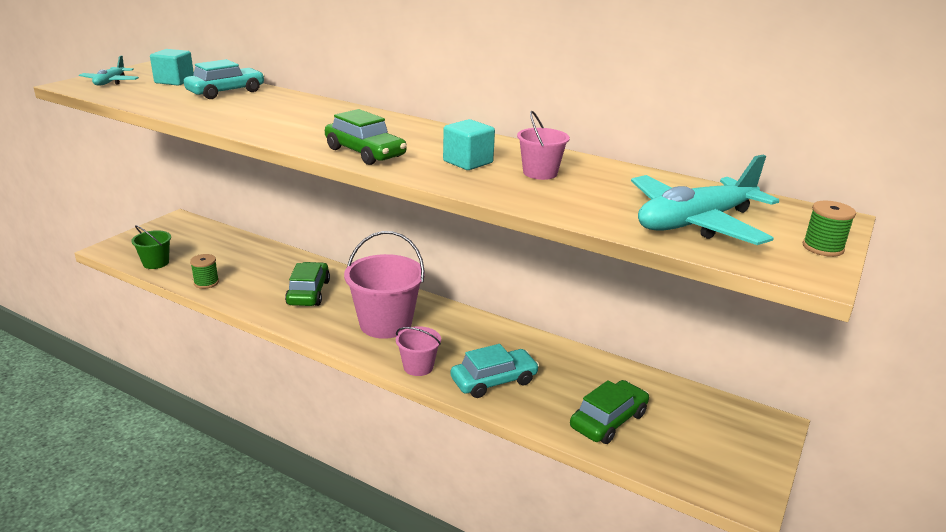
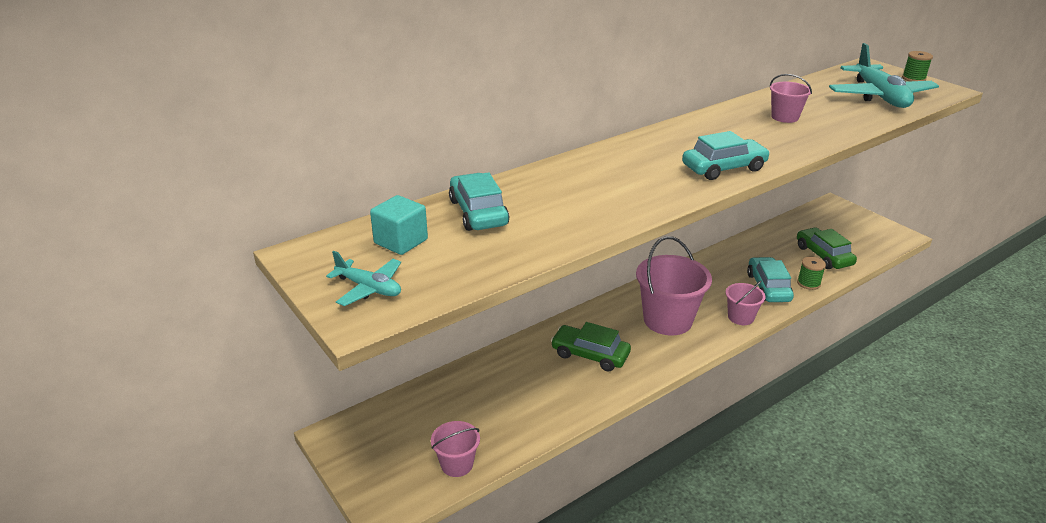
camera: 65 degrees left, 5 degrees up
green bucket [131,225,171,269] -> pink bucket [431,421,480,477]
green spool [190,254,219,289] -> green spool moved to [797,256,826,290]
green car [325,109,407,165] -> turquoise car [682,131,770,180]
turquoise cube [443,119,495,170] -> none

